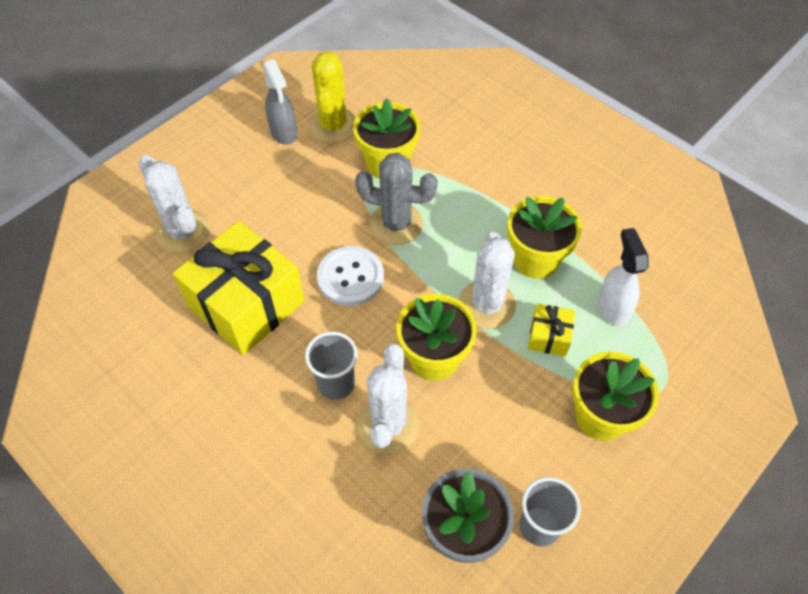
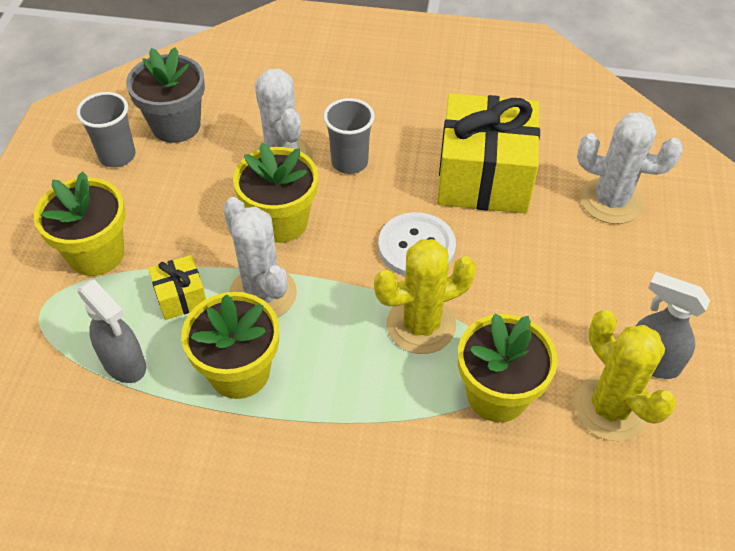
camera: 145 degrees right, 5 degrees down
grey cactus [355,153,438,245] -> yellow cactus [374,239,476,354]
white spray bottle [598,228,649,326] -> grey spray bottle [77,279,146,383]

